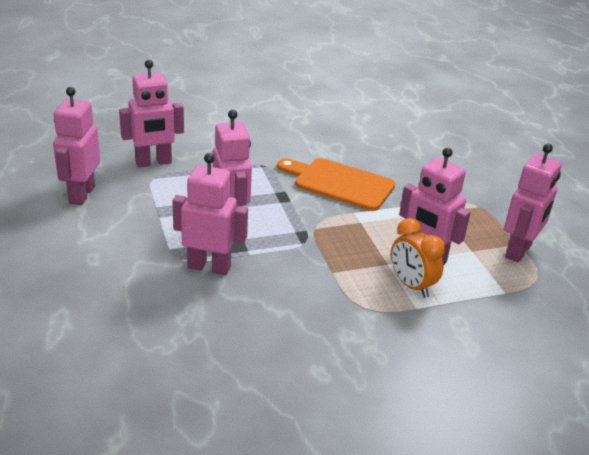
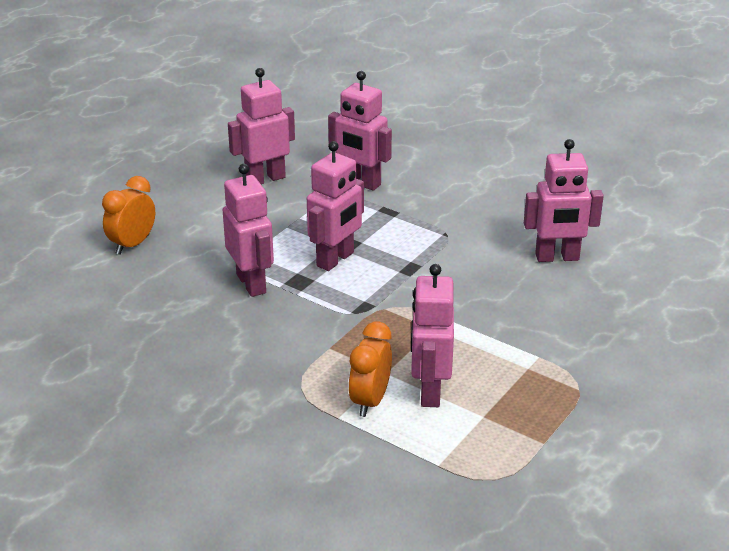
camera: 55 degrees right, 0 degrees up
orange cutting board [277,158,395,211] -> none
pink robot [504,143,562,263] -> pink robot moved to [524,139,604,262]
none -> orange clock [102,176,155,255]

